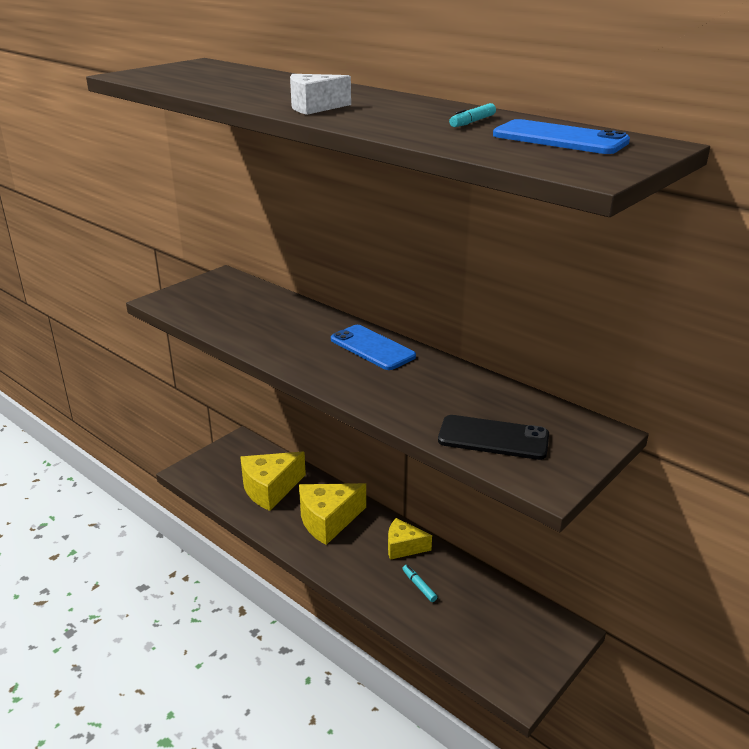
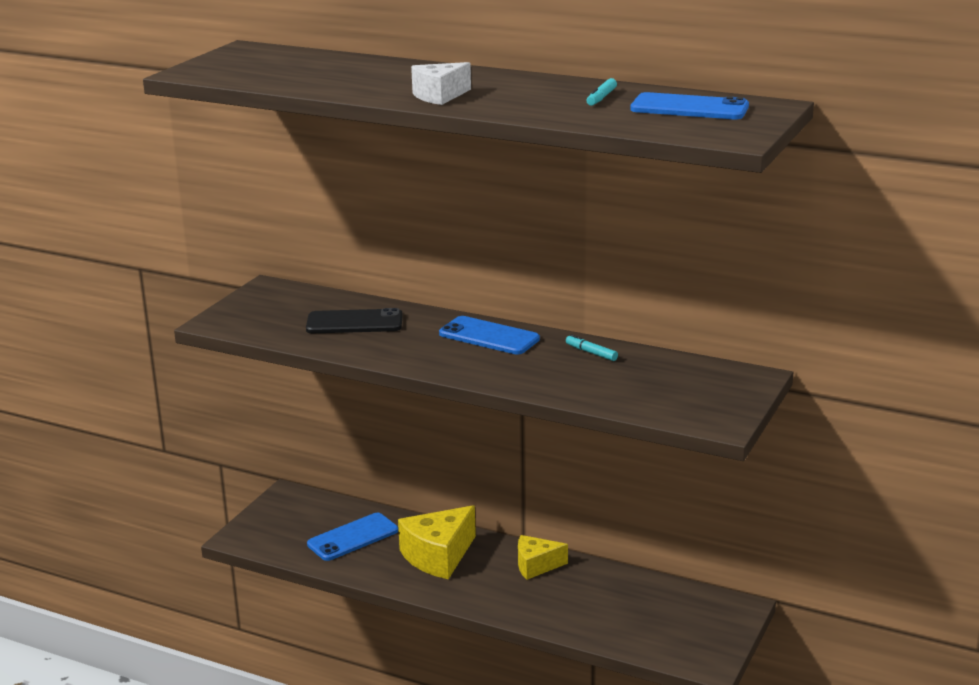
camera: 15 degrees left, 5 degrees down
yellow cheese [240,452,306,511] -> blue phone [307,513,398,561]
turquoise marker [402,565,437,602] -> turquoise marker moved to [566,334,618,361]
black phone [438,415,549,460] -> black phone moved to [306,308,403,333]

